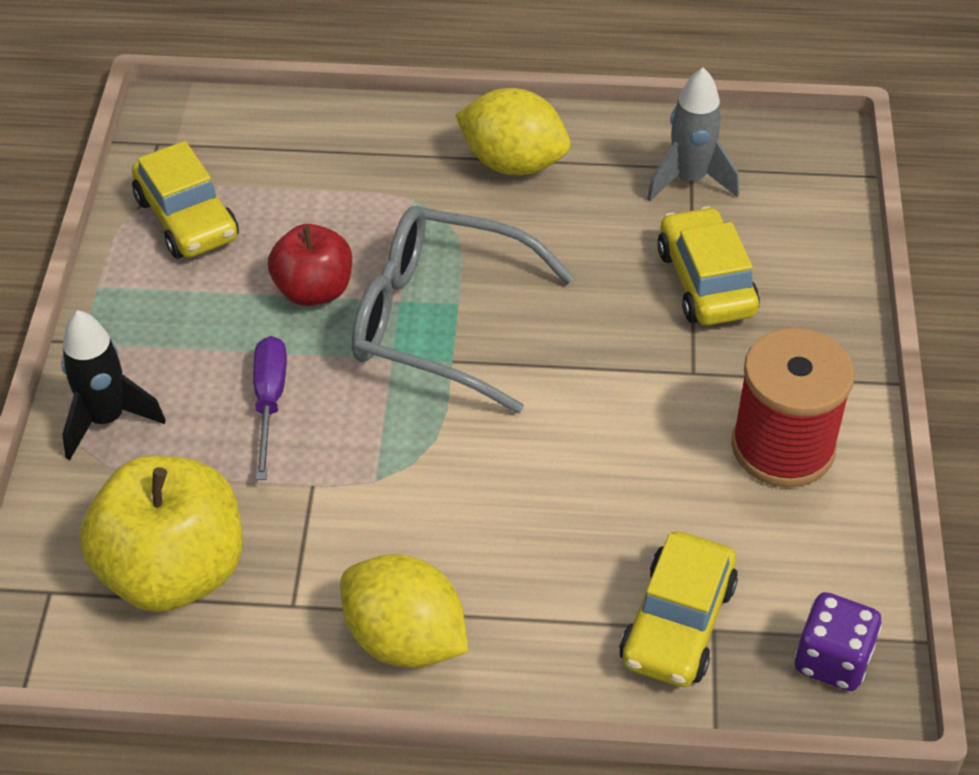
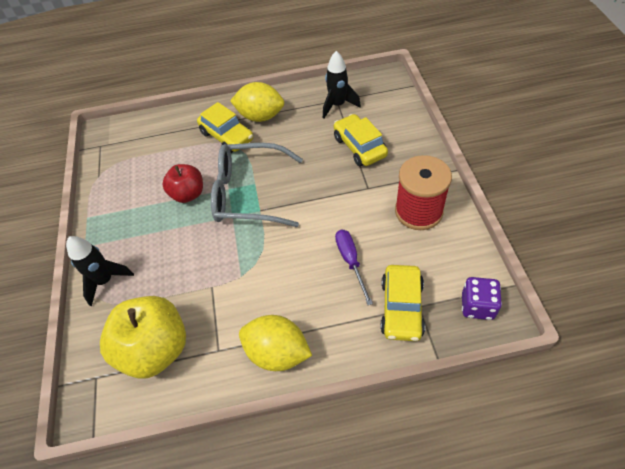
camera: 10 degrees left, 5 degrees up
yellow car [132,141,239,258] -> yellow car moved to [197,102,253,153]
purple screwdriver [253,336,287,480] -> purple screwdriver moved to [335,230,373,305]
grey rocket [647,68,739,202] -> black rocket [323,51,361,119]

